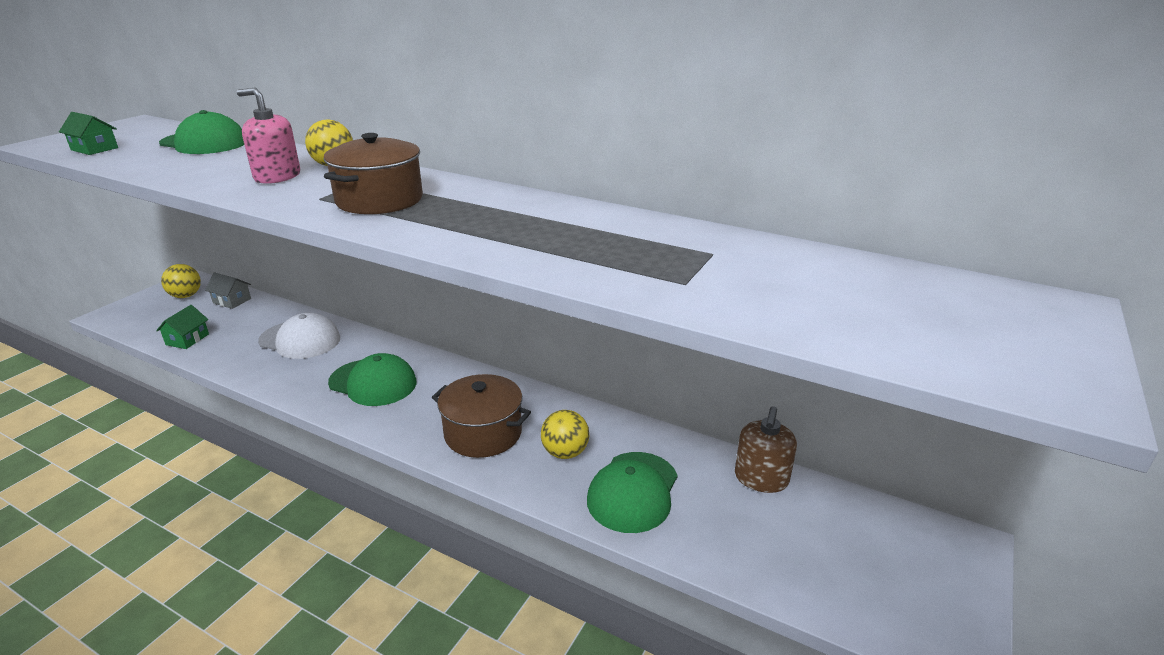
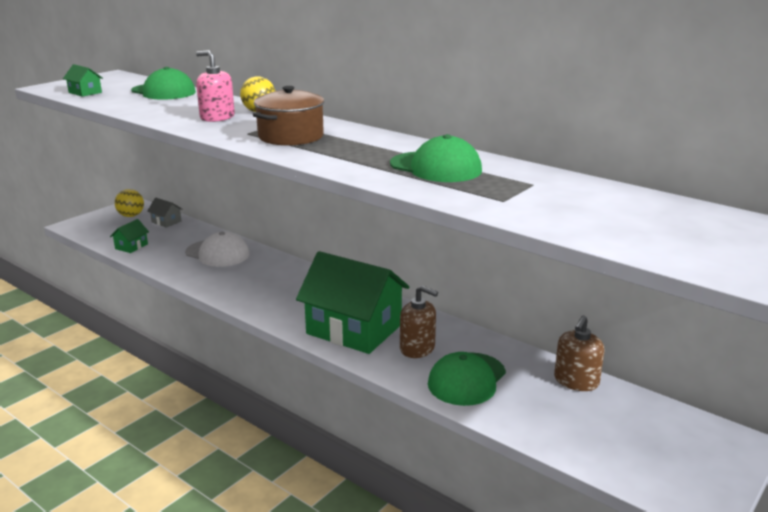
camera: 10 degrees right, 5 degrees down
green cap [328,353,416,406] -> green cap moved to [390,134,482,182]
brown pot [432,374,531,458] -> green house [296,251,409,354]
yellow ball [541,410,589,459] -> brown soap dispenser [400,285,438,358]

